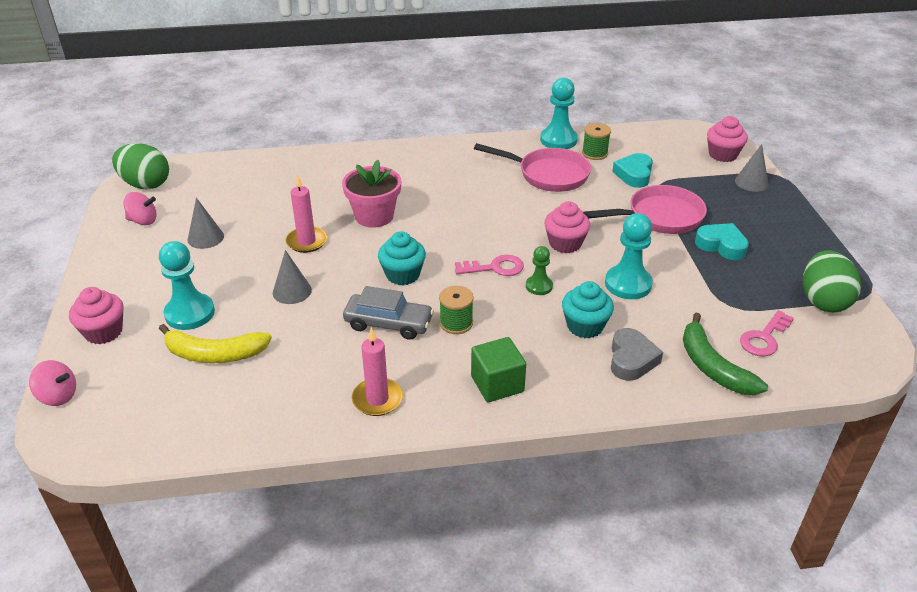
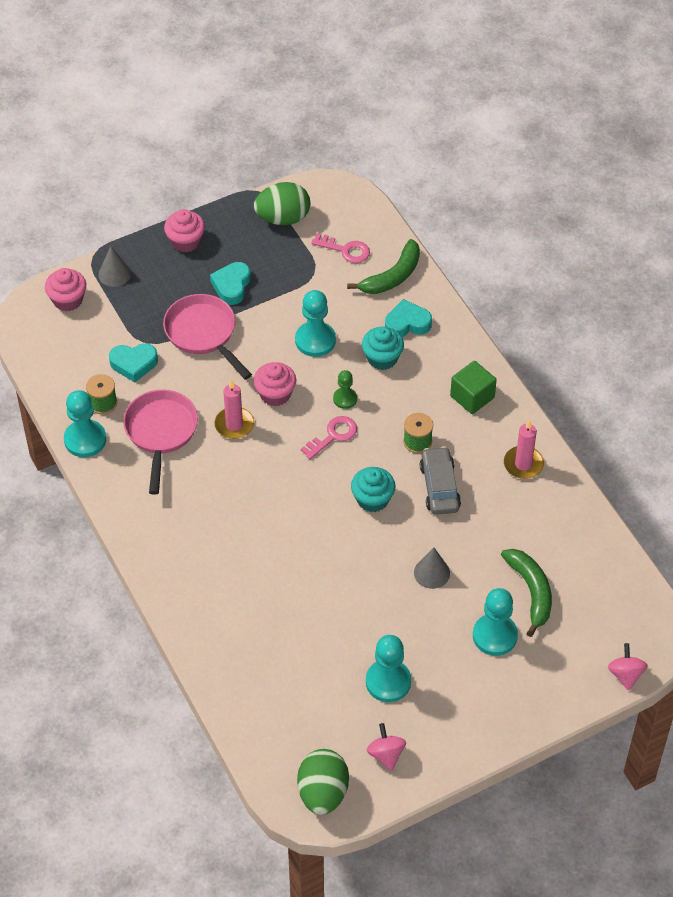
camera: 110 degrees left, 15 degrees up
pink cupcake [69,287,123,344] -> pink cupcake moved to [164,209,205,252]
yellow banana [159,324,272,363] -> green banana [501,549,552,637]
grey cone [187,198,224,249] -> turquoise pawn [366,635,411,702]
pink candle [285,174,327,253] -> pink candle moved to [214,380,254,439]
pink flower pot [342,160,401,228] -> none
pink key [455,255,524,276] -> pink key turned 75 degrees clockwise [301,416,357,459]
grey heart [611,328,663,381] -> turquoise heart [385,299,432,337]

